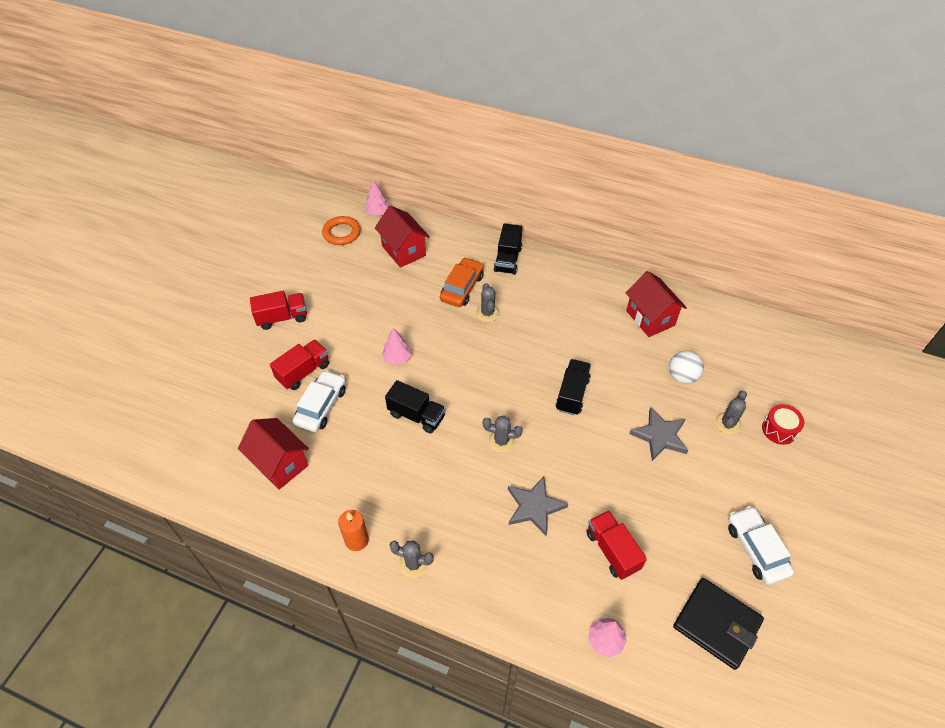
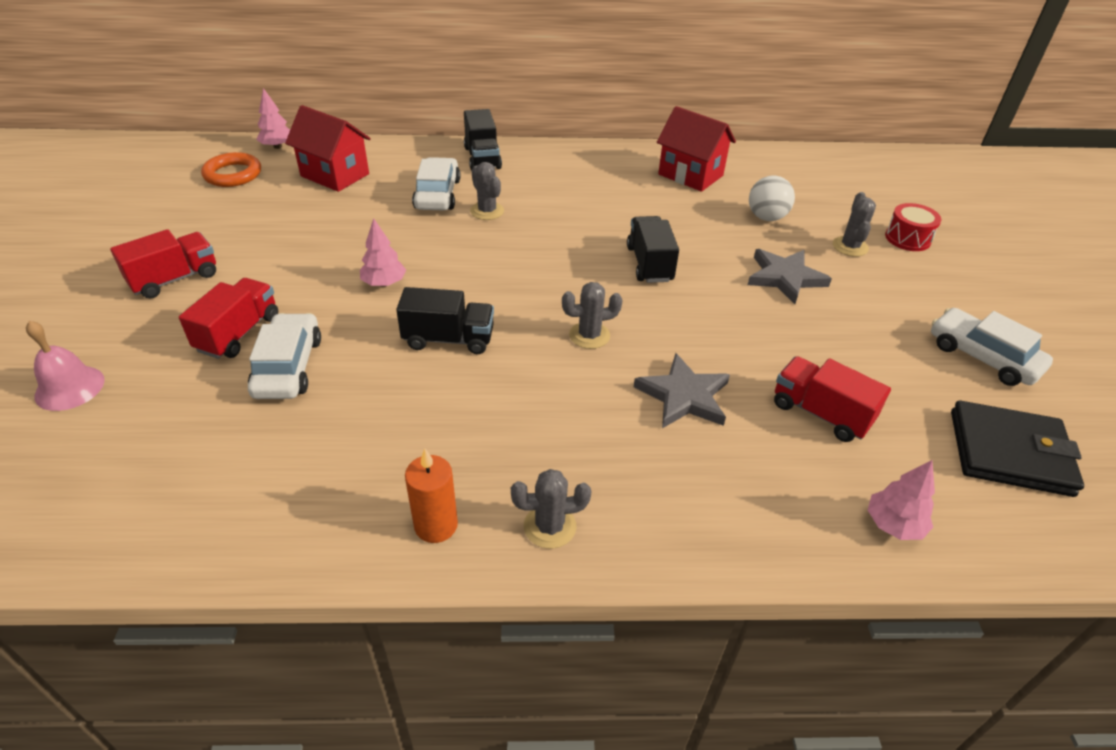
camera: 25 degrees left, 10 degrees down
red house [238,418,309,490] -> none
orange car [440,257,484,307] -> white car [412,157,460,210]
none -> pink bell [26,321,105,411]

